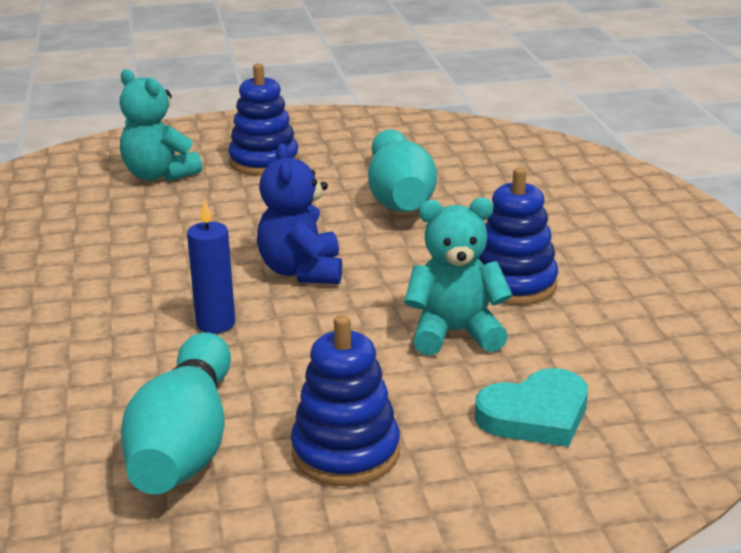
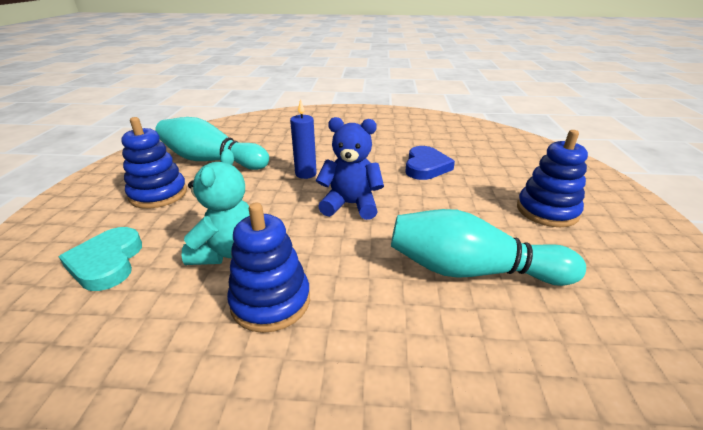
camera: 105 degrees right, 5 degrees up
turquoise teddy bear [120,69,202,181] -> none
none -> blue heart [405,146,455,180]

